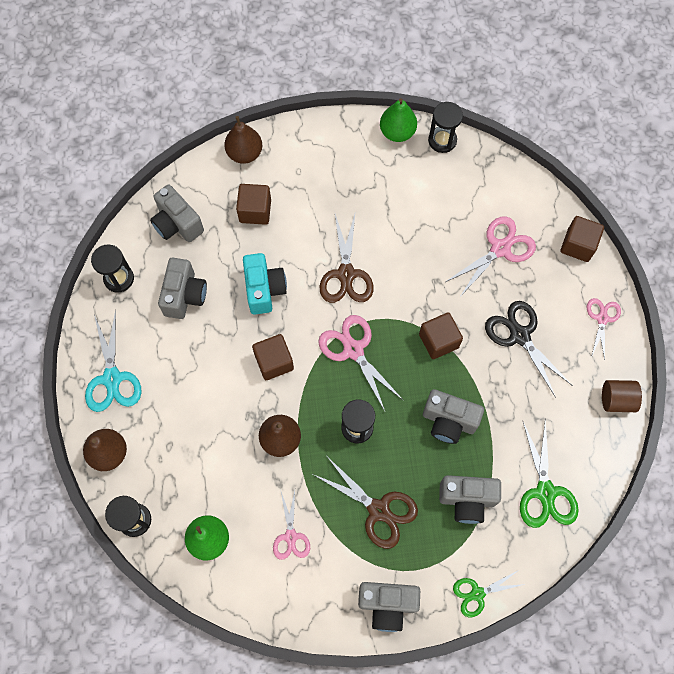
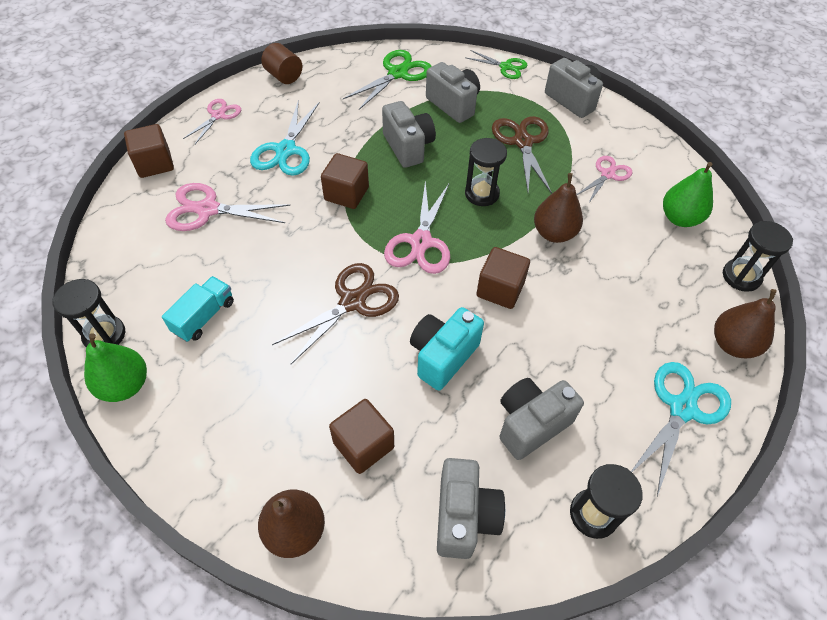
camera: 135 degrees left, 15 degrees down
black scissors [485,301,573,398] -> turquoise scissors [250,100,319,176]
pink scissors [587,298,621,360] -> pink scissors turned 150 degrees clockwise [183,99,241,144]
none -> turquoise truck [162,276,234,342]

